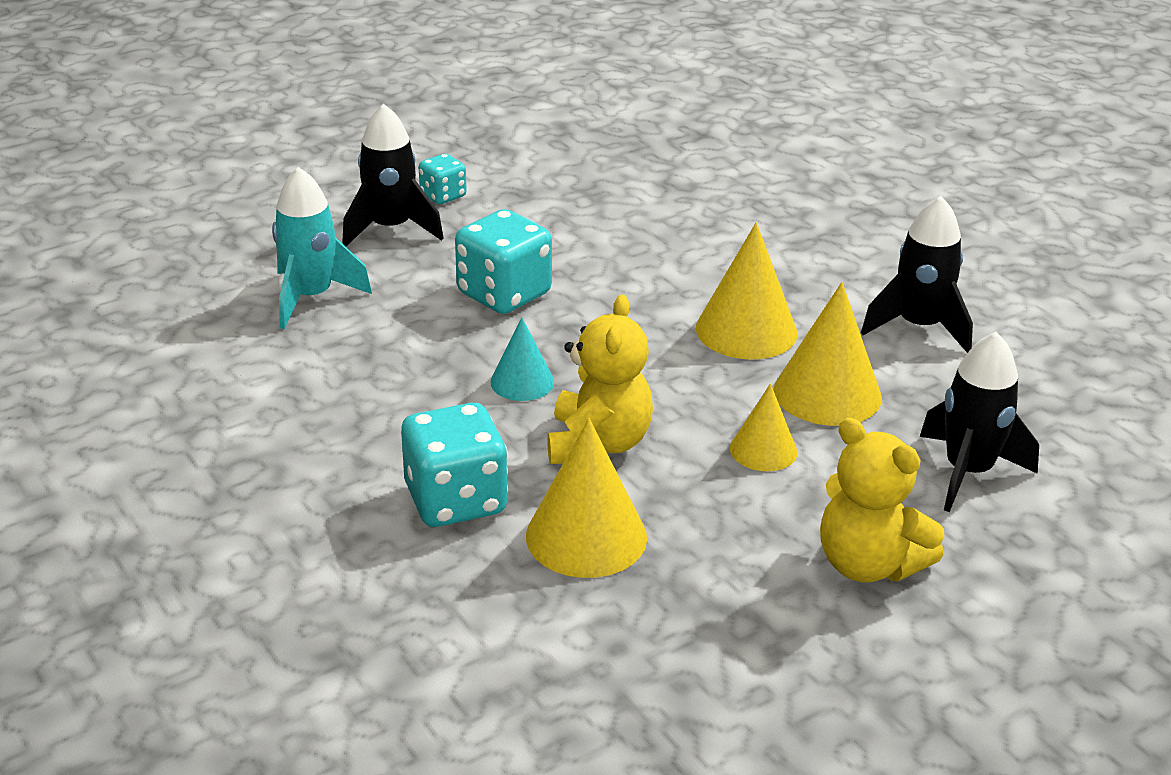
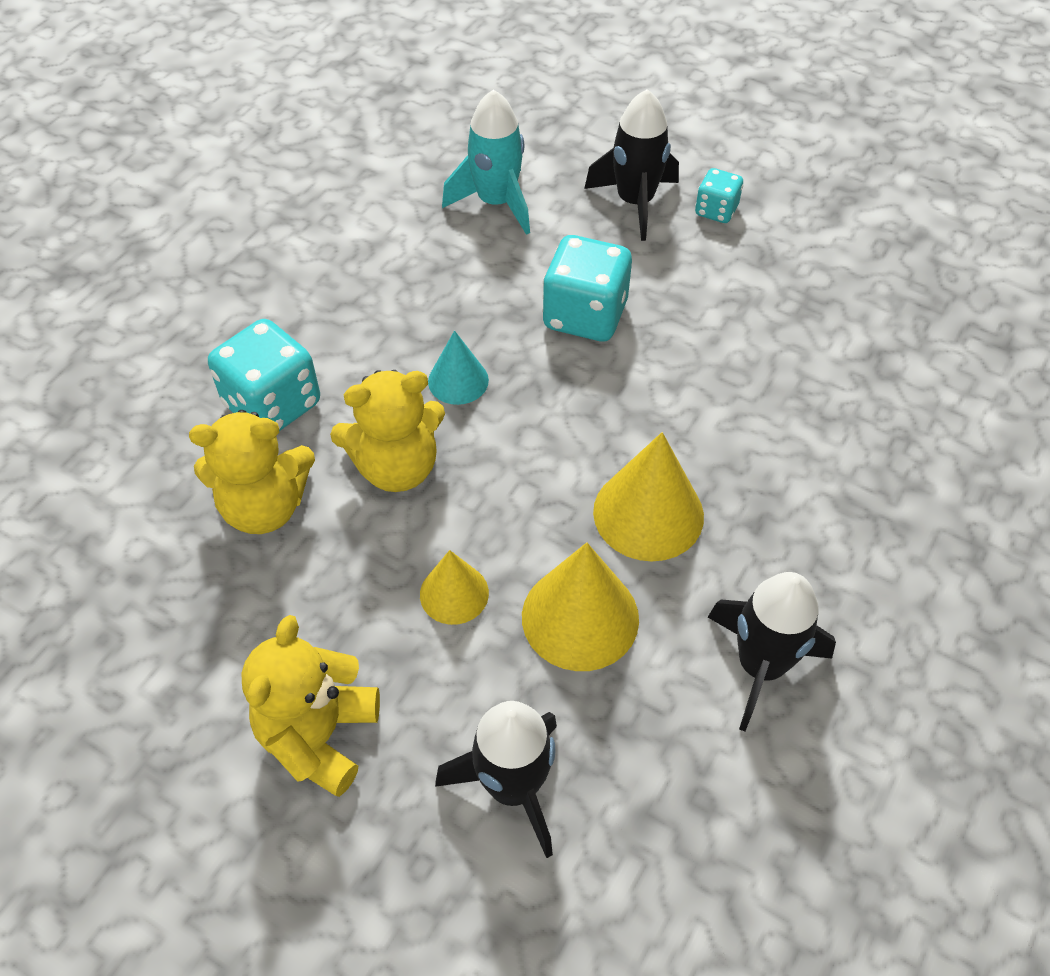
camera: 65 degrees right, 20 degrees up
yellow cone [526,418,647,578] -> yellow teddy bear [189,410,315,534]

